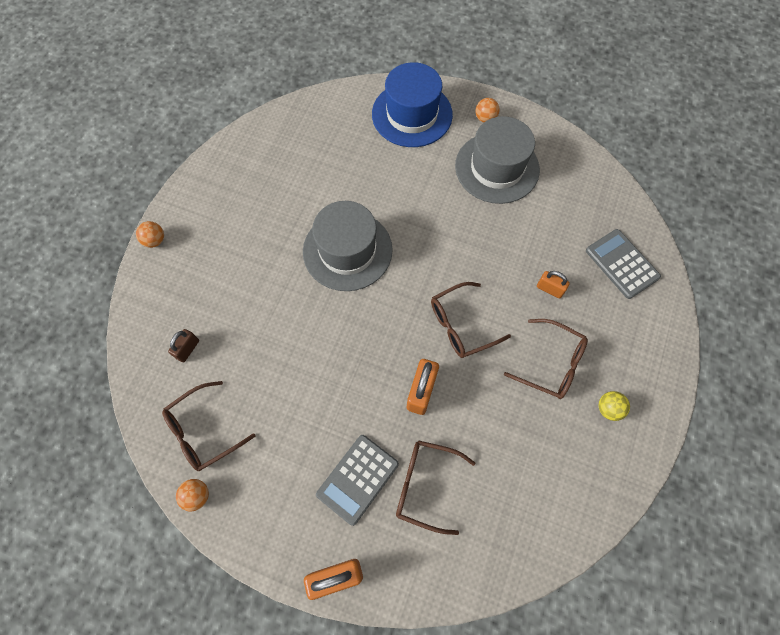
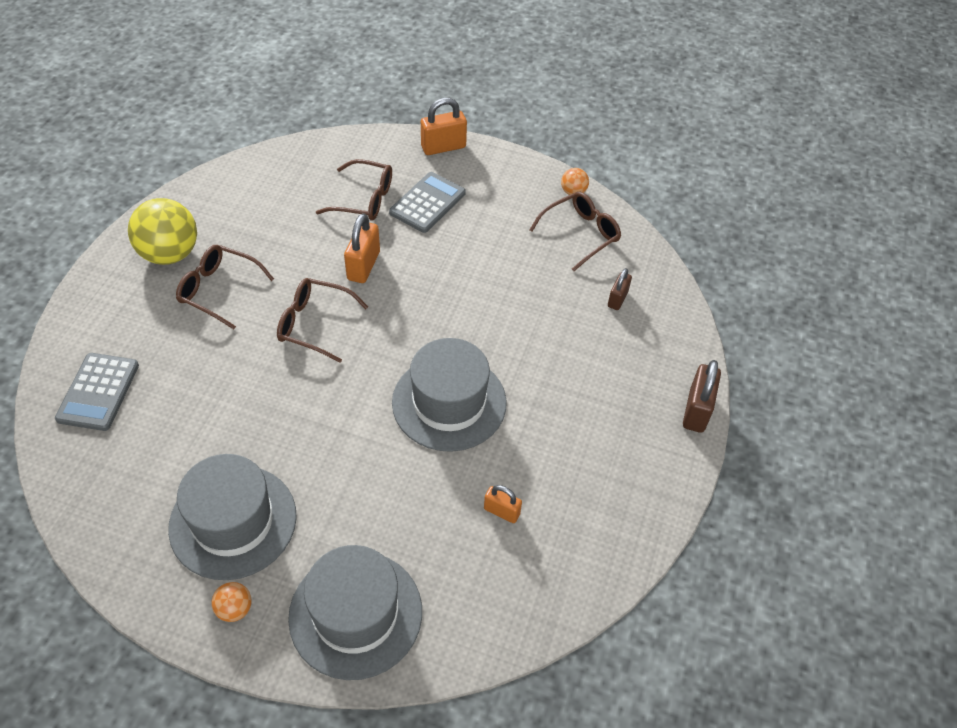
camera: 175 degrees right, 15 degrees down
orange ball [136,221,164,248] -> brown padlock [683,360,721,433]
blue hat [372,62,453,147] -> grey hat [288,545,422,680]
brown glasses [431,282,511,358] -> brown glasses turned 135 degrees counterclockwise [277,278,368,363]
orange padlock [537,271,570,298] -> orange padlock moved to [484,485,522,523]
grey calculator [586,229,661,299] -> grey calculator turned 45 degrees clockwise [55,353,139,431]
yellow ball [599,391,630,421] -> yellow ball [128,198,197,265], size x2.16

